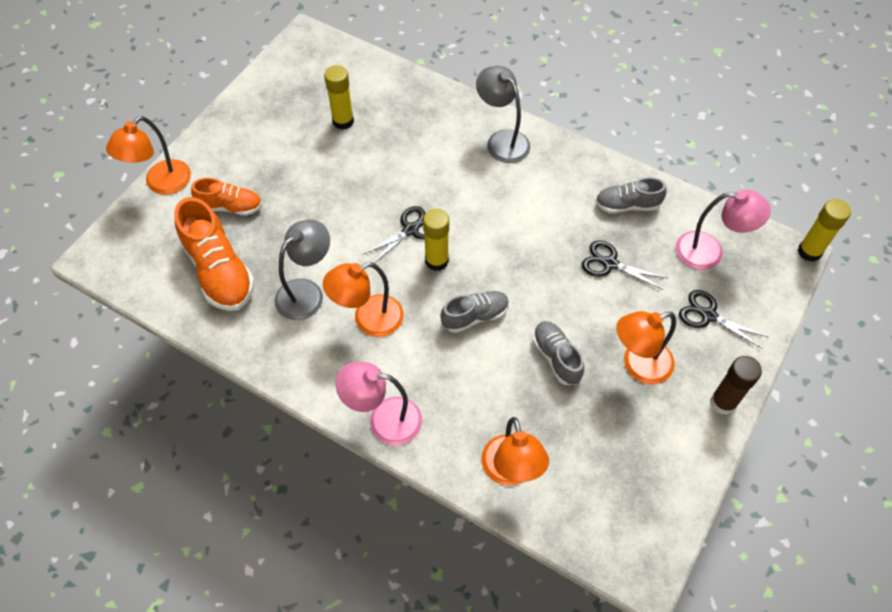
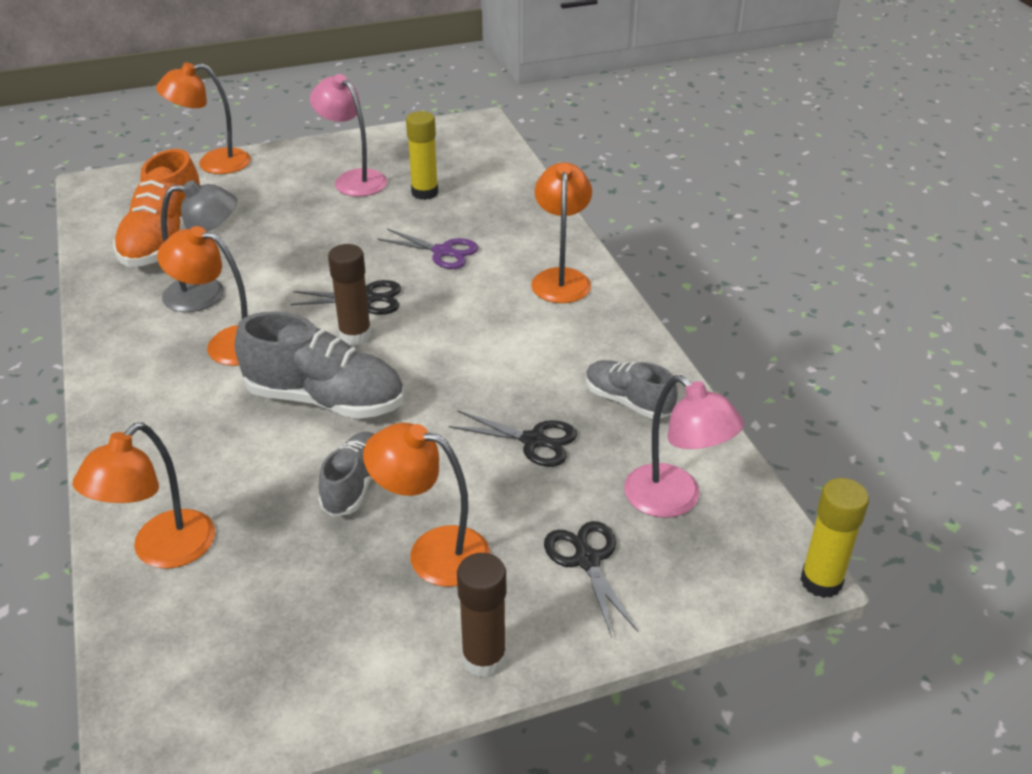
camera: 40 degrees right, 20 degrees down
orange shoe [191,178,262,216] -> none
pink lamp [335,362,422,445] -> pink lamp moved to [310,74,387,197]
yellow glue stick [423,208,449,271] -> brown glue stick [328,244,371,346]
grey shoe [440,291,509,333] -> grey shoe [235,312,404,419], size x1.69
grey lamp [476,66,530,163] -> orange lamp [531,162,592,303]
black scissors [582,240,667,290] -> black scissors turned 135 degrees clockwise [449,410,577,467]
none -> purple scissors [377,229,478,269]

